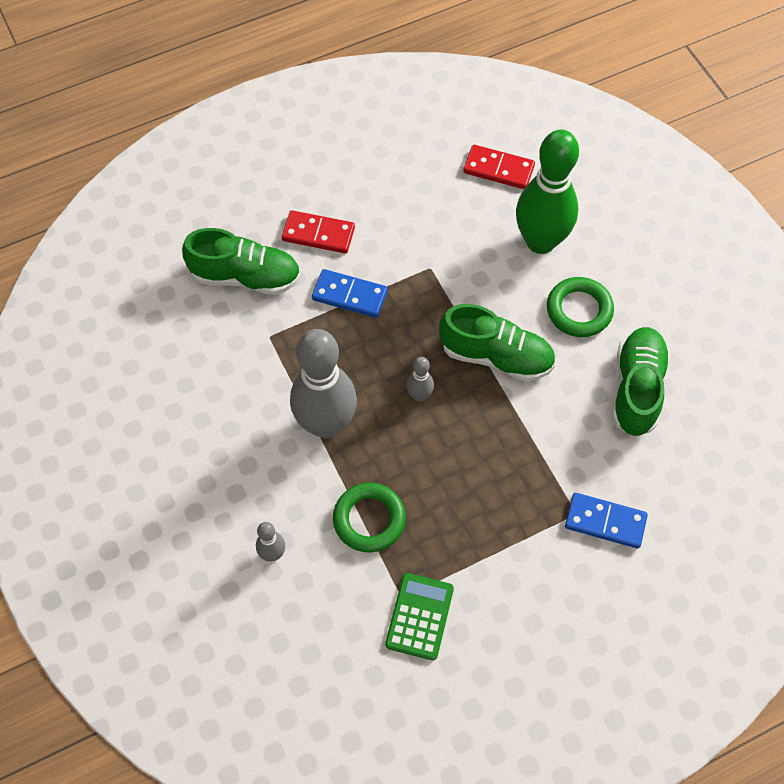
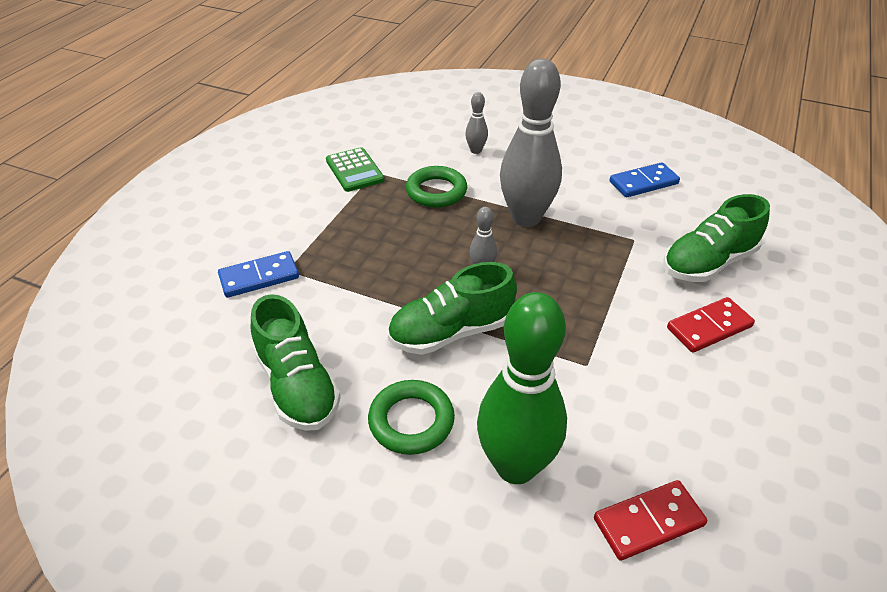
camera: 140 degrees right, 20 degrees down
blue domino [312,269,388,318] -> blue domino moved to [610,162,680,197]

